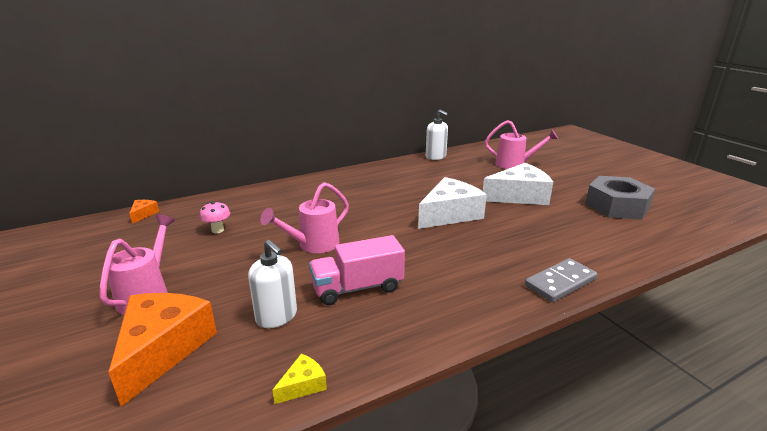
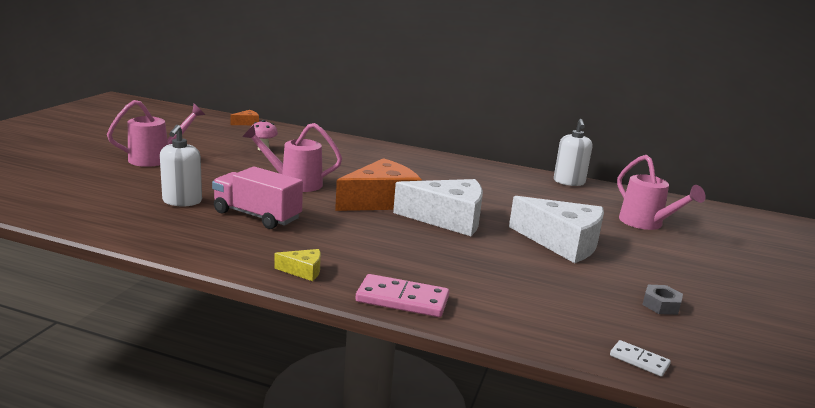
camera: 45 degrees right, 5 degrees down
orange cheese [108,293,217,407] -> orange cheese moved to [335,158,422,211]
yellow cheese [272,354,327,404] -> yellow cheese moved to [274,249,321,281]
grey domino [525,258,597,302] -> pink domino [356,274,449,317]
grey nut [585,176,655,220] -> grey nut [642,285,683,315], size x0.41
none -> white domino [610,340,671,377]

